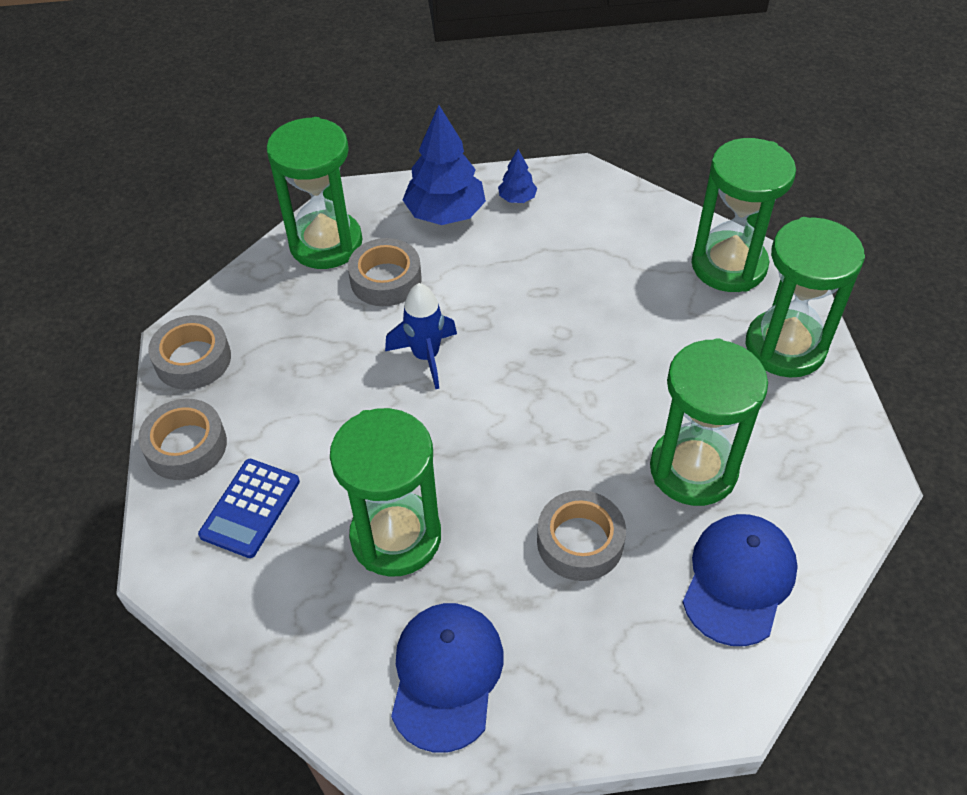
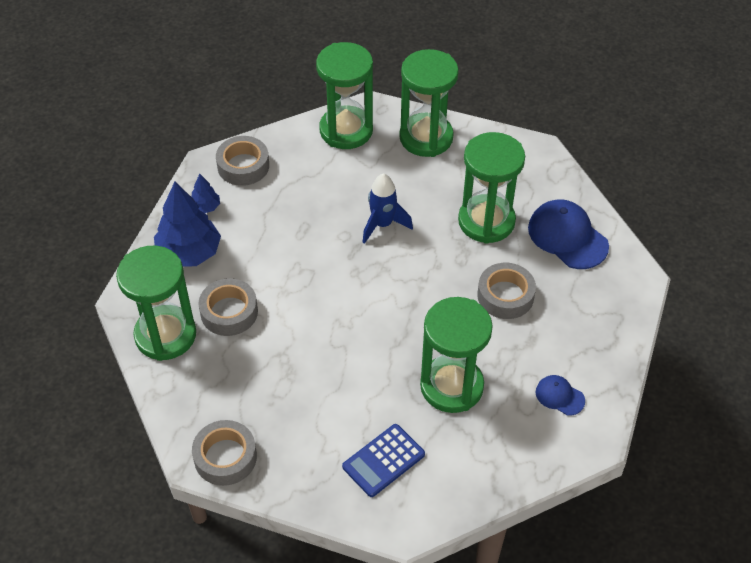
camera: 65 degrees left, 0 degrees up
grey tape [138,399,227,480] -> grey tape moved to [216,136,269,186]
blue calculator [198,459,300,558] -> blue calculator turned 90 degrees clockwise [342,424,425,497]
blue rocket [385,283,457,389] -> blue rocket moved to [363,173,413,244]
blue cap [391,603,504,753] -> blue cap [536,375,585,416], size x0.53

